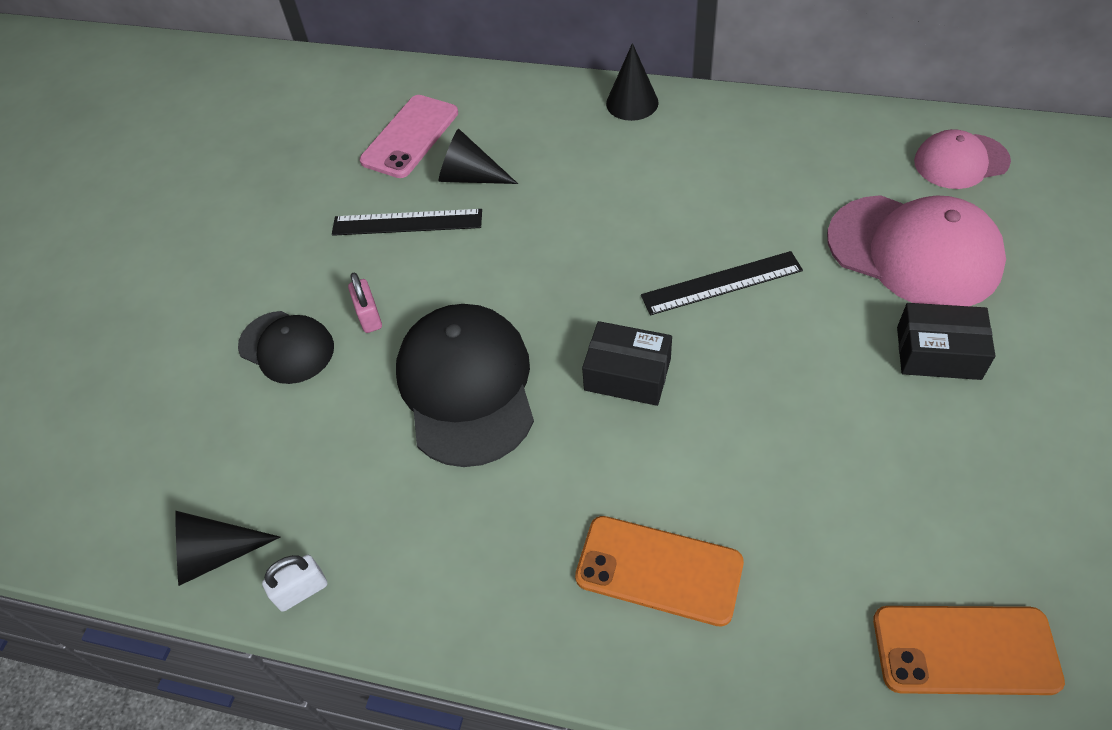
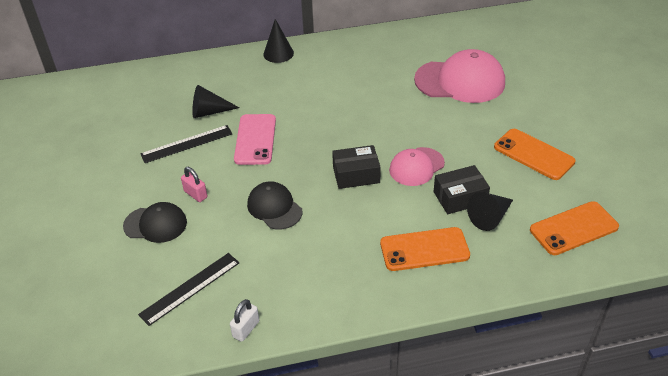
camera: 30 degrees left, 10 degrees down
black cone [175,511,280,586] -> black cone moved to [467,192,513,231]
pink phone [360,95,458,178] -> pink phone moved to [234,114,276,165]
black cap [396,304,534,467] -> black cap [247,181,302,230], size x0.59
black ruler [641,251,803,315] -> black ruler moved to [138,253,239,326]
black box [897,303,996,380] -> black box moved to [434,165,490,214]
pink cap [914,129,1011,189] -> pink cap moved to [389,147,445,186]
none -> orange phone [494,129,575,180]

